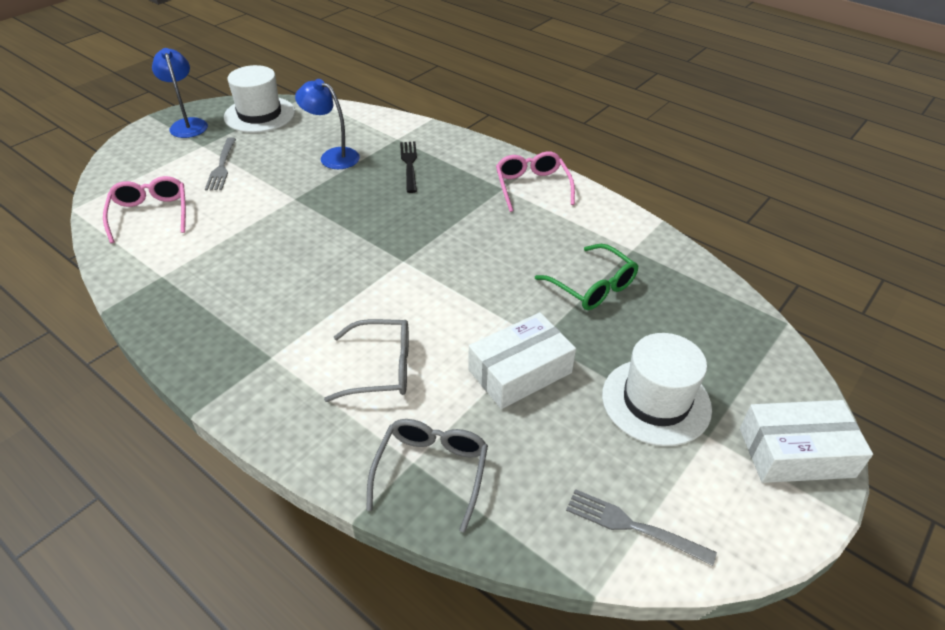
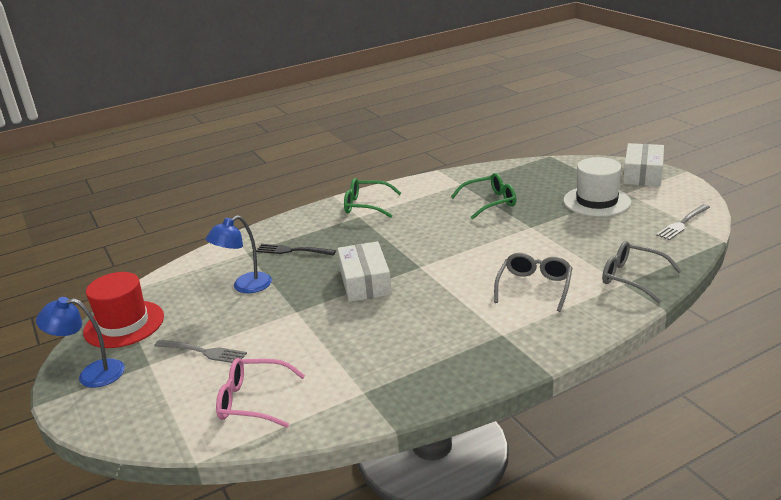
camera: 65 degrees left, 15 degrees down
white hat [224,65,295,133] -> red hat [83,272,164,348]
white box [468,312,576,409] -> white box moved to [337,241,392,302]
pink glasses [496,151,575,212] -> green glasses [344,178,401,218]

